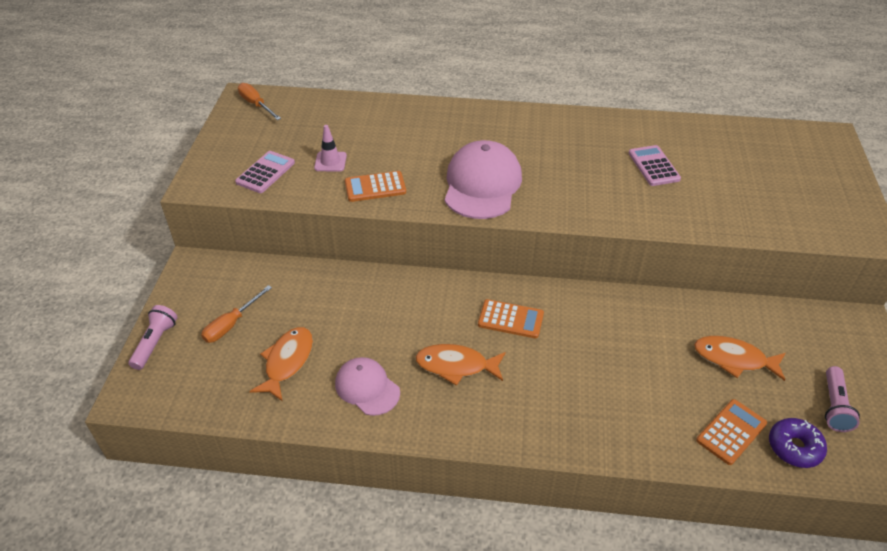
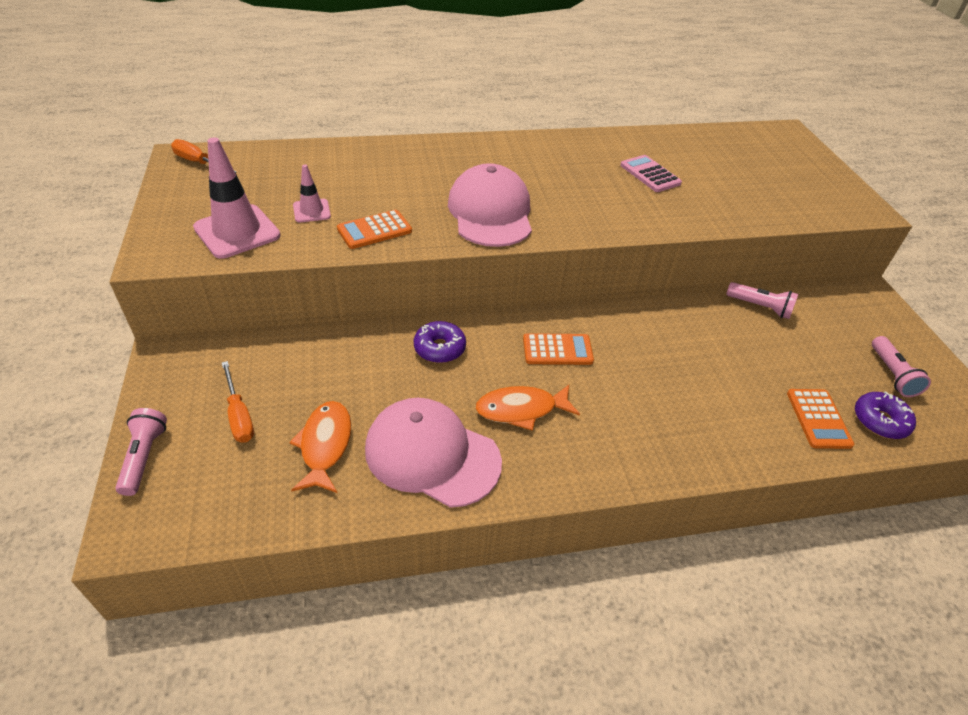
camera: 20 degrees left, 0 degrees up
orange screwdriver [201,285,272,343] -> orange screwdriver turned 45 degrees counterclockwise [222,361,254,443]
pink calculator [235,151,295,193] -> pink traffic cone [193,137,280,259]
pink cap [335,357,400,416] -> pink cap [365,398,502,508], size x1.66
orange fish [694,336,786,381] -> none
orange calculator [696,399,767,465] -> orange calculator turned 150 degrees clockwise [787,389,854,449]
none -> purple donut [414,321,466,363]
none -> pink flashlight [726,282,798,319]

